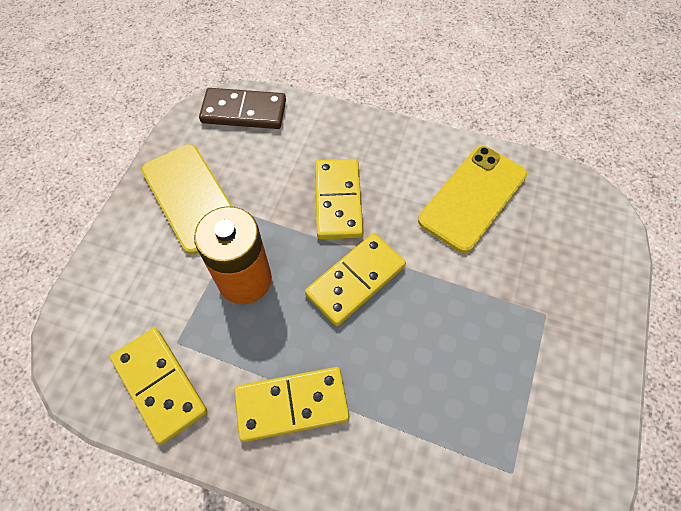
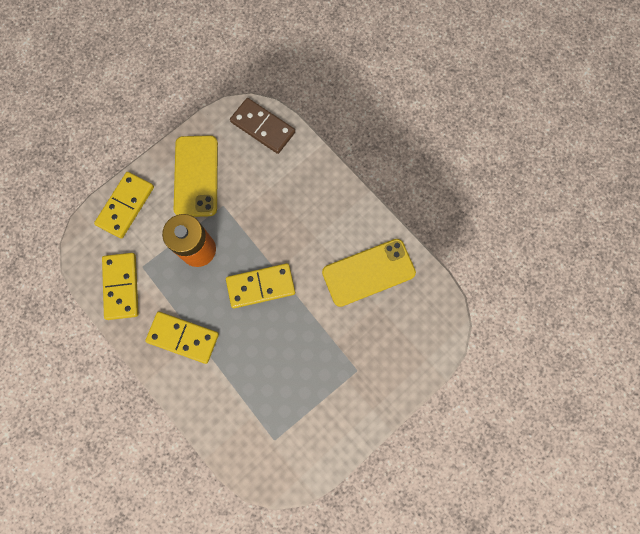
camera: 30 degrees right, 15 degrees up
yellow domino [315,159,363,239] -> yellow domino moved to [94,172,154,239]

